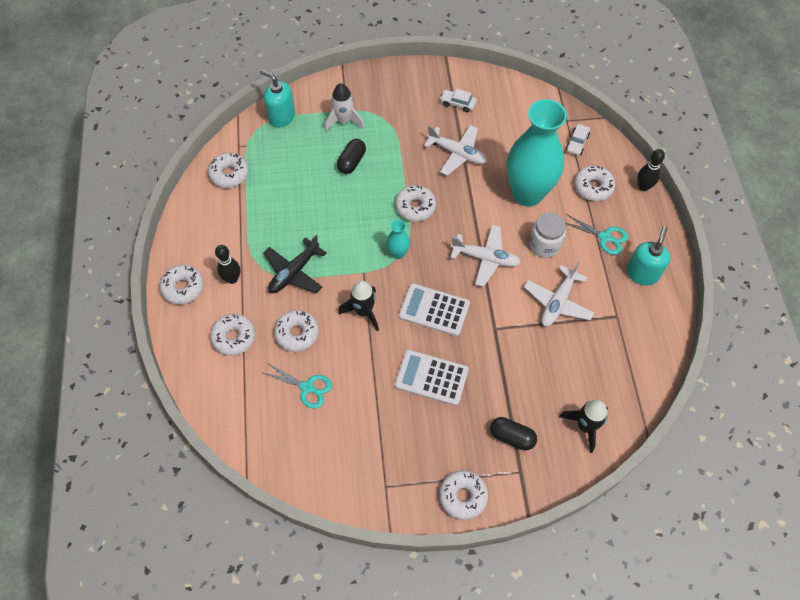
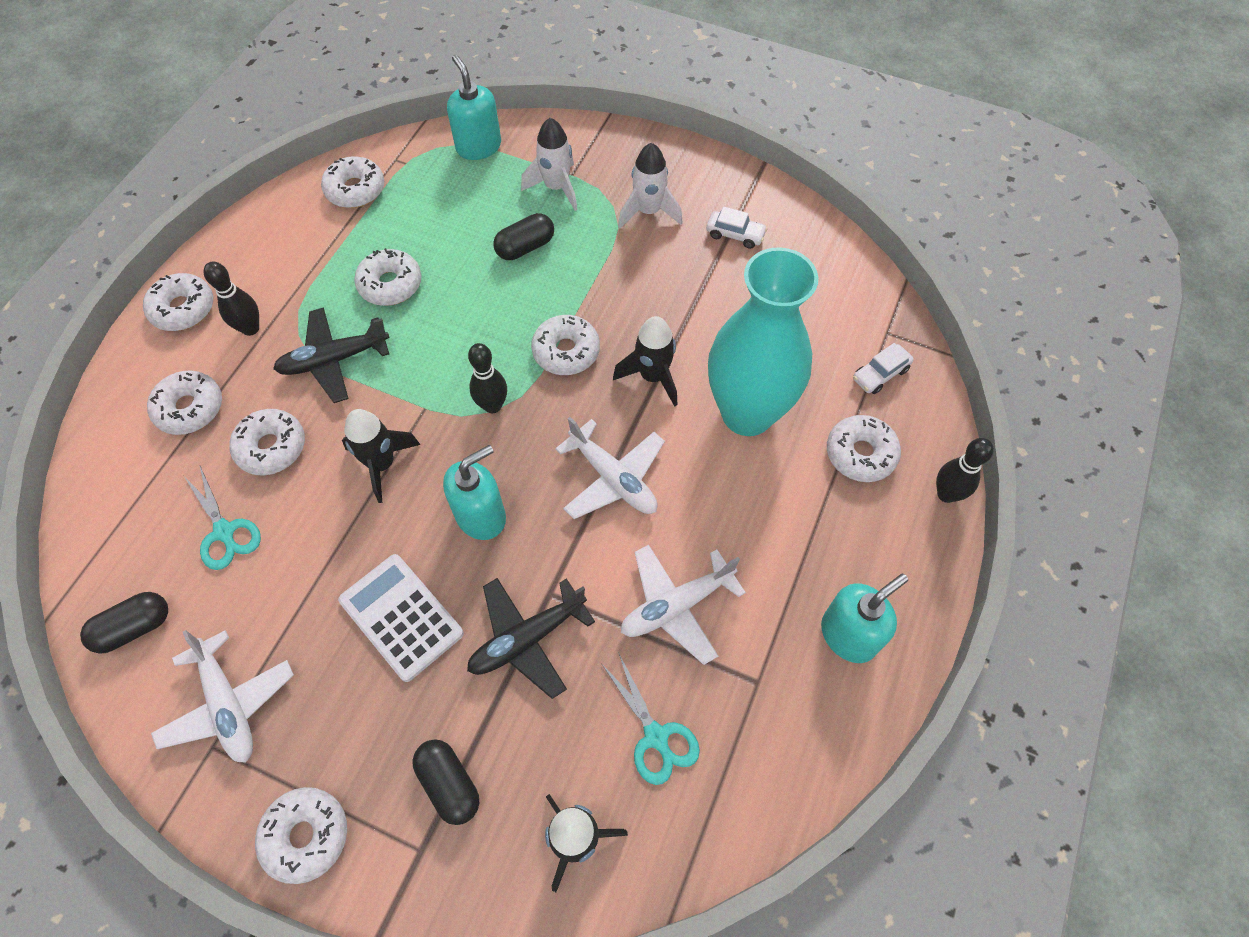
camera: 30 degrees right, 0 degrees up
turquoise vase [387,220,410,259] -> black bowling pin [468,343,507,413]
white calculator [399,283,470,336] -> turquoise soap dispenser [443,445,506,540]
white plane [424,125,487,176] -> white plane moved to [151,630,294,763]
white car [440,89,477,112] -> white car turned 150 degrees clockwise [706,206,768,249]
white jar [529,212,566,258] -> none
turquoise scissors [565,214,628,255] -> turquoise scissors moved to [601,652,700,785]
none -> black capsule [80,592,168,654]
none -> white donut [354,248,421,306]
none -> black plane [467,578,595,699]
none -> black rocket [613,316,677,407]
none -> white rocket [618,143,683,228]

